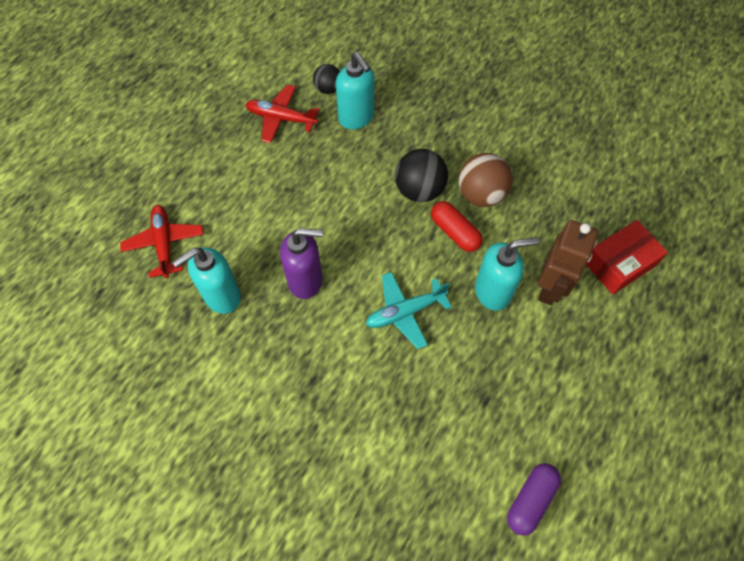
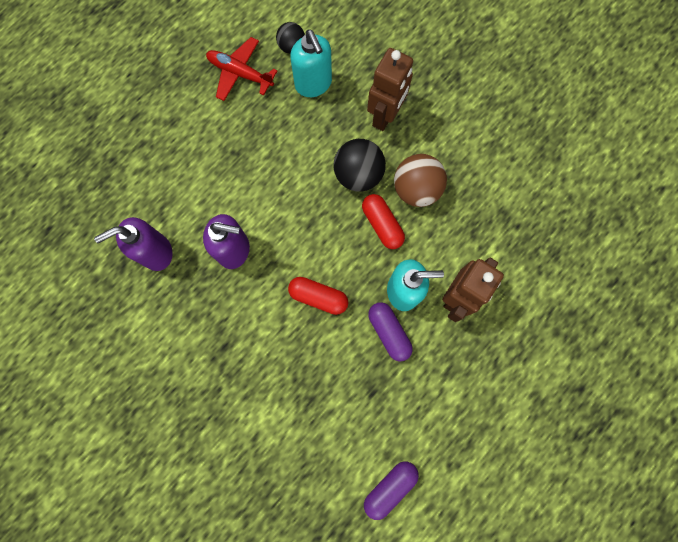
camera: 10 degrees right, 15 degrees up
red plane [120,205,204,278] -> none
turquoise soap dispenser [172,248,241,314] -> purple soap dispenser [94,217,173,271]
turquoise plane [366,272,452,349] -> red capsule [288,277,348,315]
red box [586,220,668,294] -> none
none -> brown robot [367,48,413,131]
none -> purple capsule [368,302,413,361]

